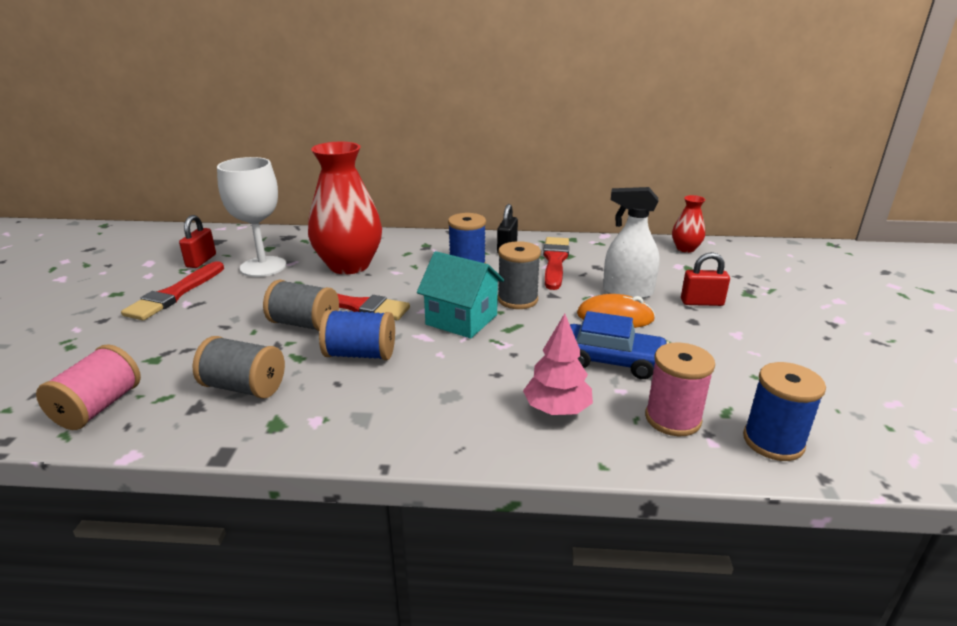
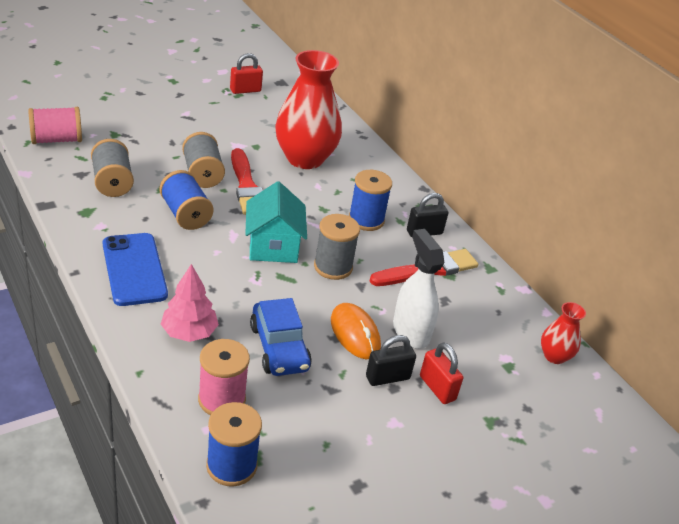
camera: 50 degrees right, 10 degrees up
red brush [121,261,224,320] -> none
white goblet [217,157,286,277] -> none
none -> blue phone [103,233,168,306]
none -> black padlock [366,335,416,386]

